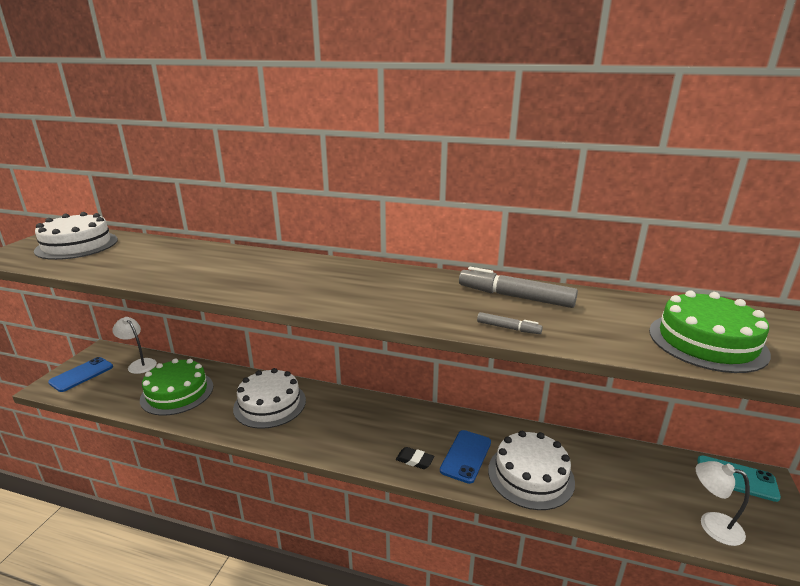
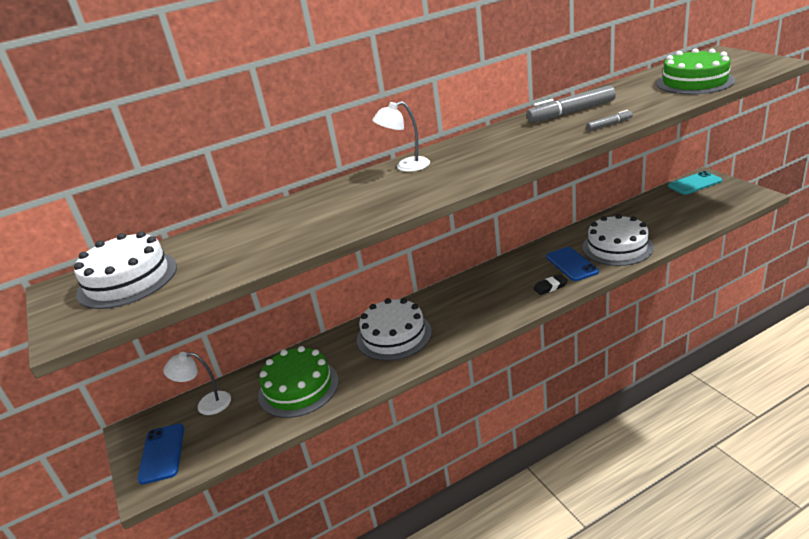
camera: 40 degrees left, 5 degrees up
white lamp [696,461,750,546] -> white lamp moved to [372,101,430,172]

